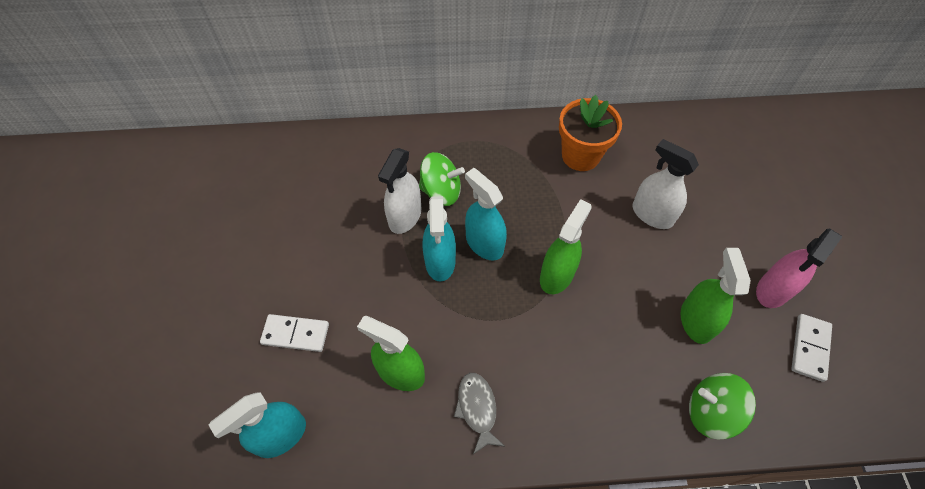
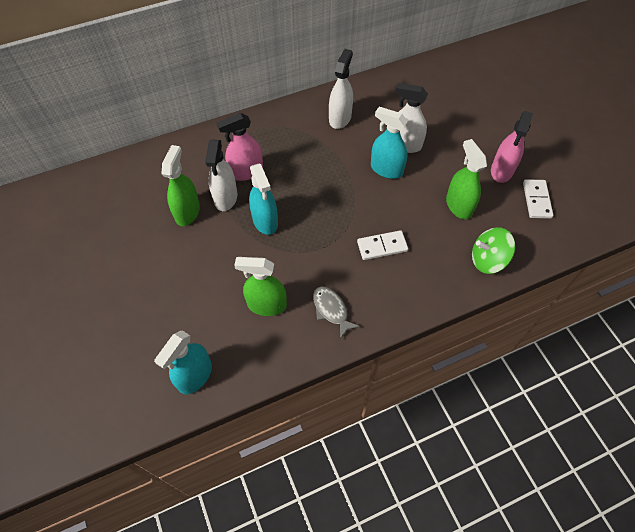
camera: 20 degrees left, 0 degrees up
white domino [260,314,329,352] -> white domino moved to [357,230,408,260]
green spinning top [419,152,465,206] -> pink spray bottle [216,113,263,181]
turquoise spray bottle [465,168,507,261] -> turquoise spray bottle moved to [371,107,408,179]
green spray bottle [540,199,592,294] -> green spray bottle moved to [162,145,200,226]
orange flower pot [559,95,622,171] -> white spray bottle [329,49,353,129]

